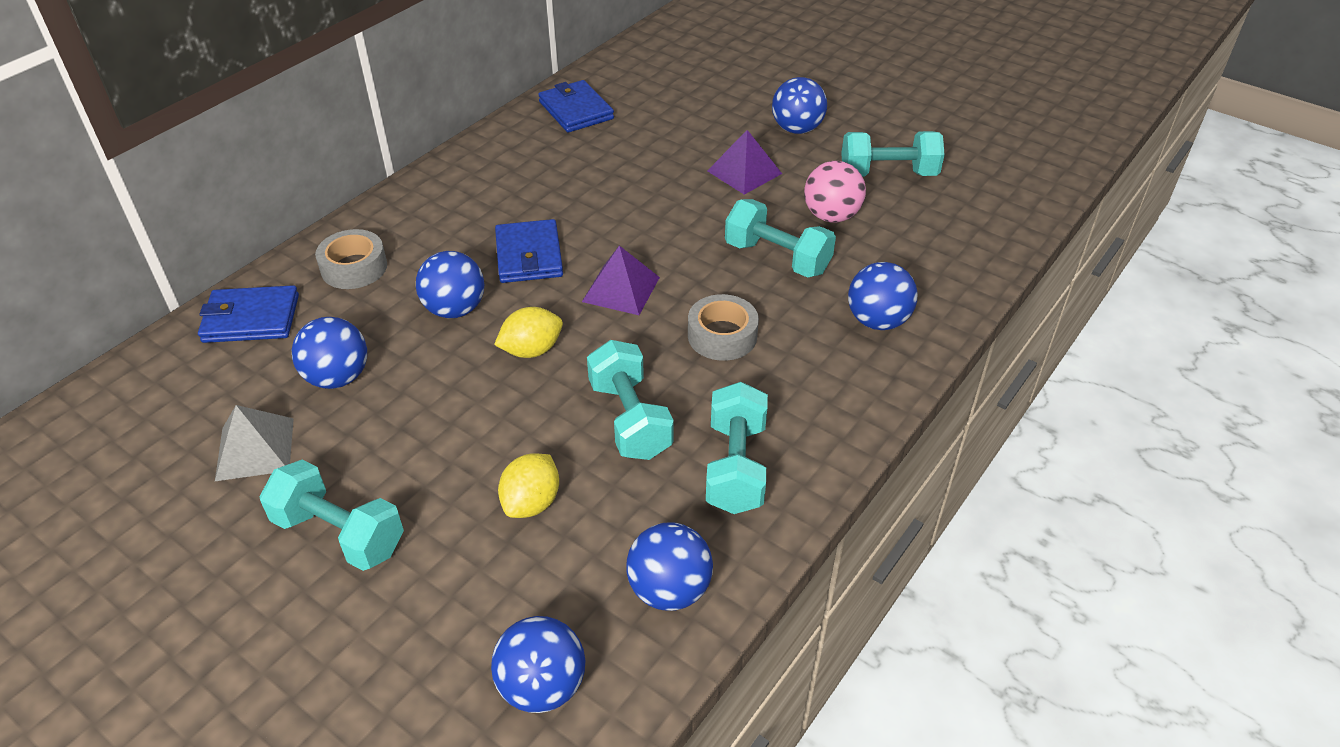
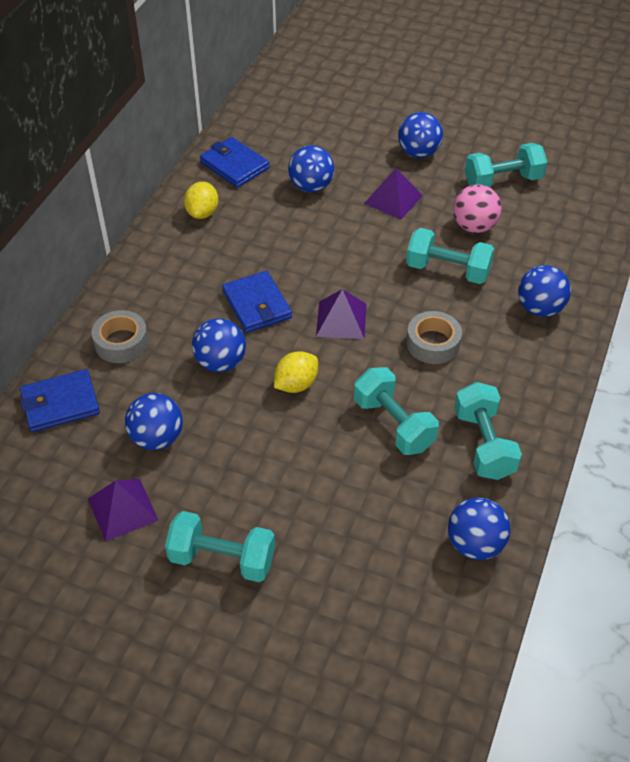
camera: 15 degrees left, 5 degrees up
grey pyramid [215,405,294,481] -> purple pyramid [88,479,159,542]
blue ball [491,616,585,713] -> blue ball moved to [288,145,334,193]
yellow lemon [498,454,559,518] -> yellow lemon moved to [184,182,218,219]

